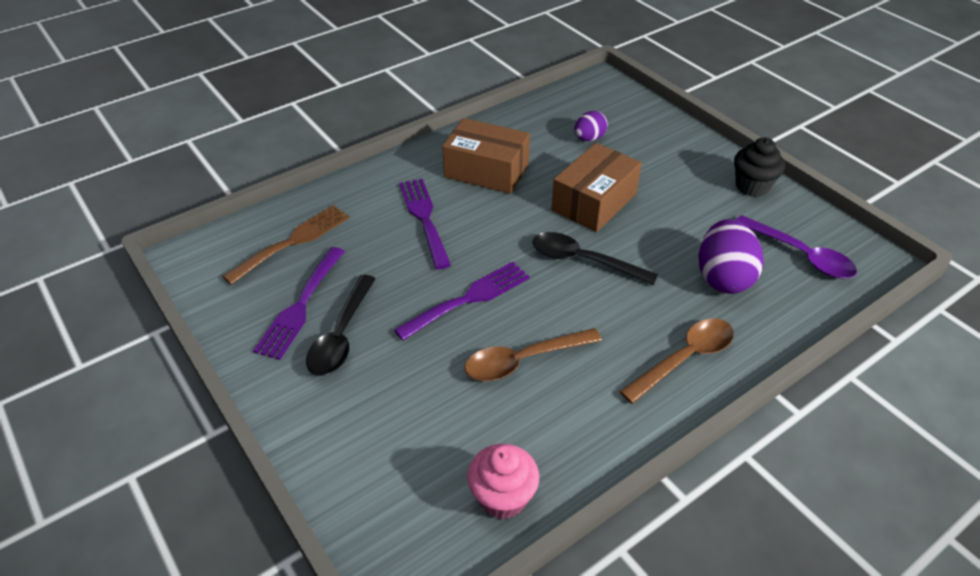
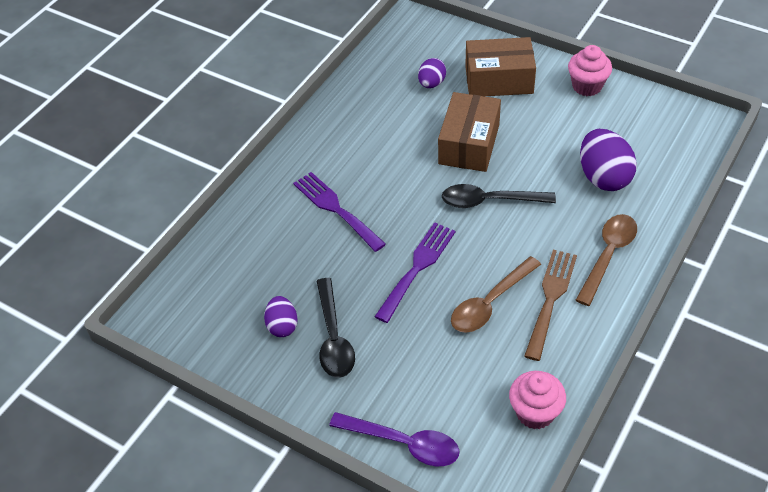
camera: 20 degrees left, 5 degrees up
brown fork [222,205,349,285] -> brown fork moved to [524,249,577,361]
purple fork [253,247,345,360] -> purple egg [264,296,298,337]
brown box [442,118,530,194] -> brown box moved to [465,37,536,96]
black cupcake [734,137,785,197] -> pink cupcake [568,45,612,96]
purple spoon [736,215,857,279] -> purple spoon moved to [329,412,459,466]

